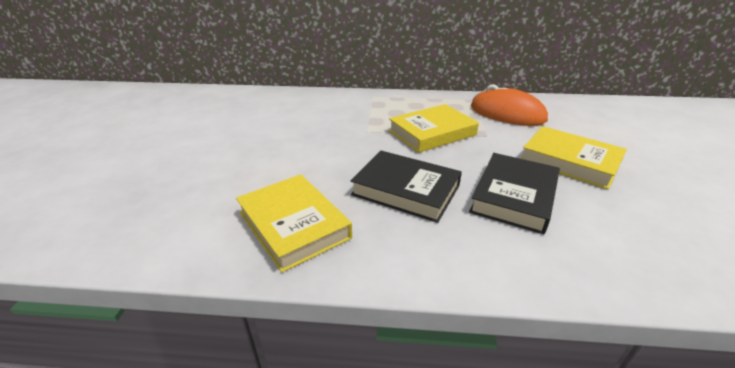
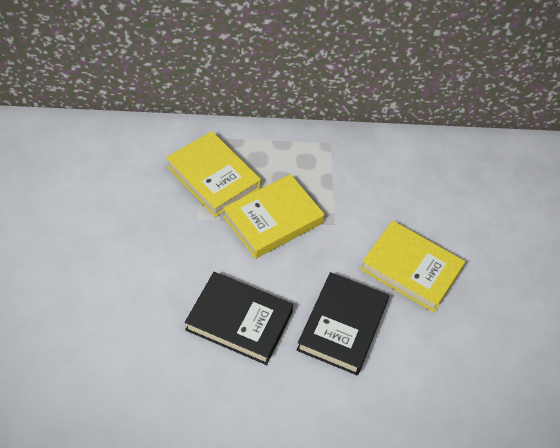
camera: 10 degrees left, 20 degrees up
yellow book [236,174,352,272] -> yellow book moved to [166,131,261,217]
orange mouse [471,84,548,126] -> none

